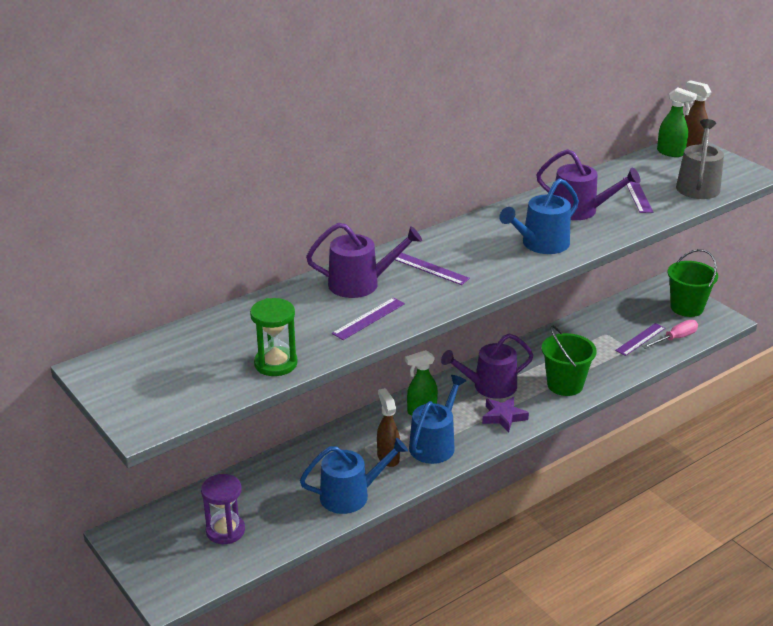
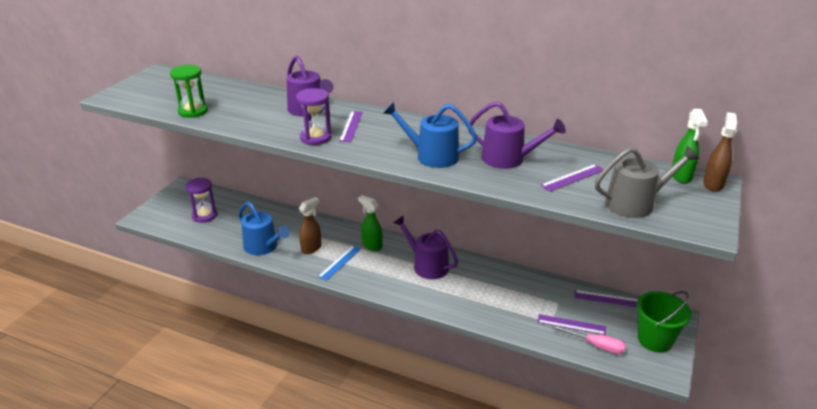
camera: 60 degrees right, 0 degrees up
purple ruler [332,298,405,340] -> purple ruler moved to [574,290,638,307]
blue watering can [409,375,466,464] -> blue ruler [318,246,361,281]
purple star [482,397,529,432] -> none
purple watering can [536,149,640,220] -> purple watering can turned 60 degrees counterclockwise [468,101,566,169]
green bucket [541,326,597,396] -> none
none -> purple hourglass [296,88,332,145]

